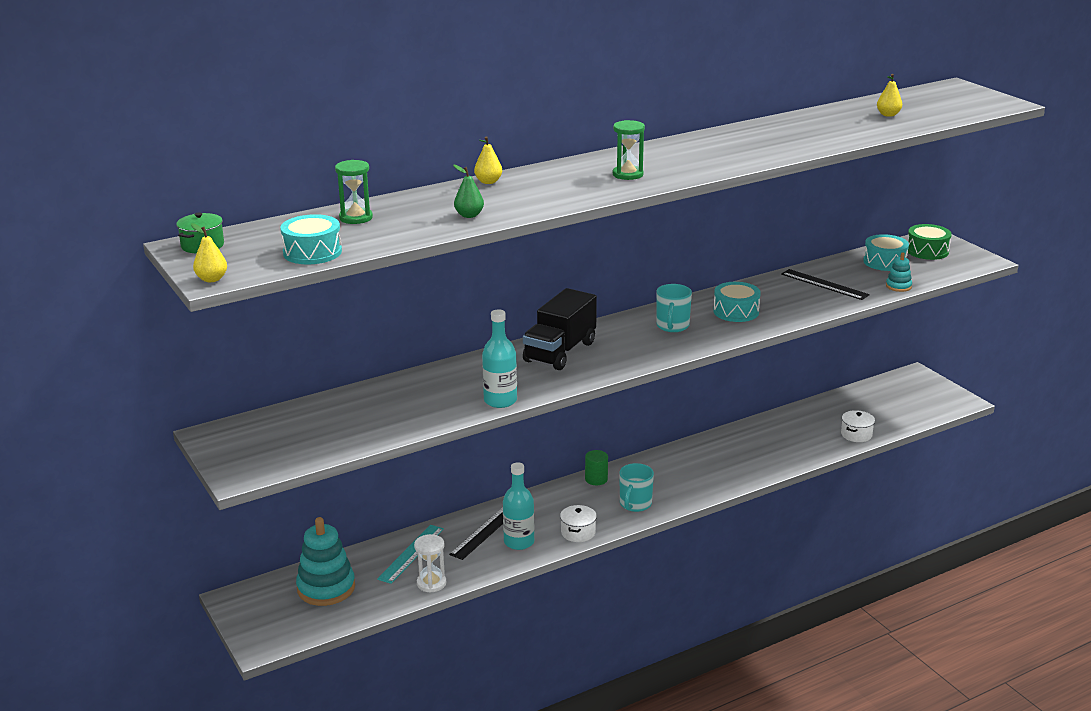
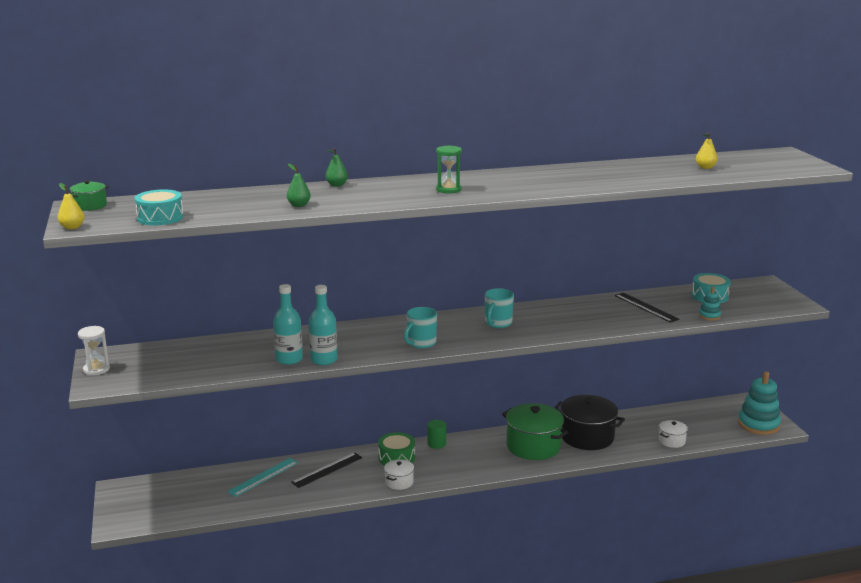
camera: 15 degrees right, 5 degrees down
turquoise stacking toy [296,517,355,606] -> turquoise stacking toy moved to [738,371,781,435]
green hourglass [335,160,373,224] -> none
white hourglass [414,534,446,593] -> white hourglass moved to [78,326,110,375]
yellow pear [474,136,502,184] -> green pear [326,148,348,187]
turquoise bottle [503,462,534,550] -> turquoise bottle moved to [273,284,303,365]
black truck [523,288,597,370] -> none
turquoise mug [619,463,654,512] -> turquoise mug moved to [404,307,437,349]
turquoise drum [713,282,761,322] -> none
green drum [907,224,952,260] -> green drum moved to [378,432,415,466]
none -> green pot [502,403,568,460]
none -> black pot [554,395,625,450]

